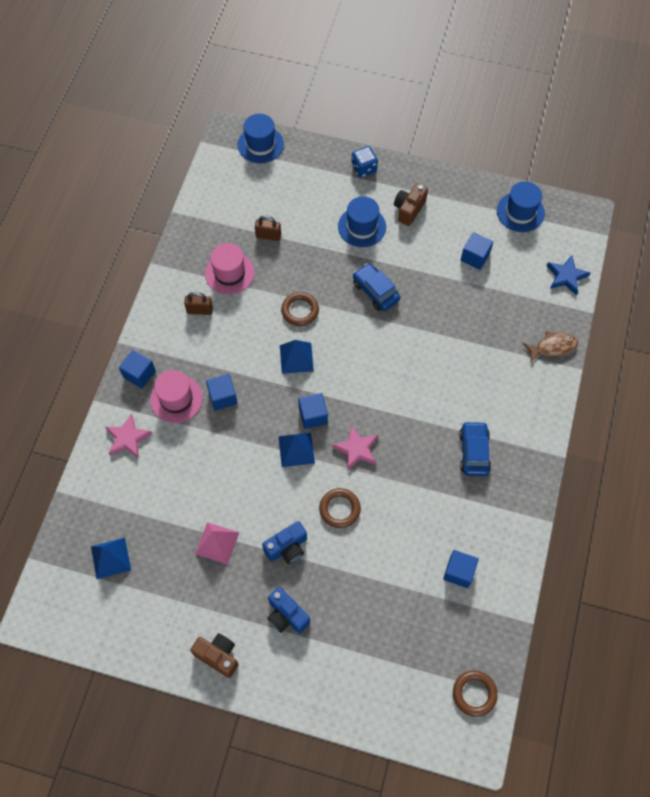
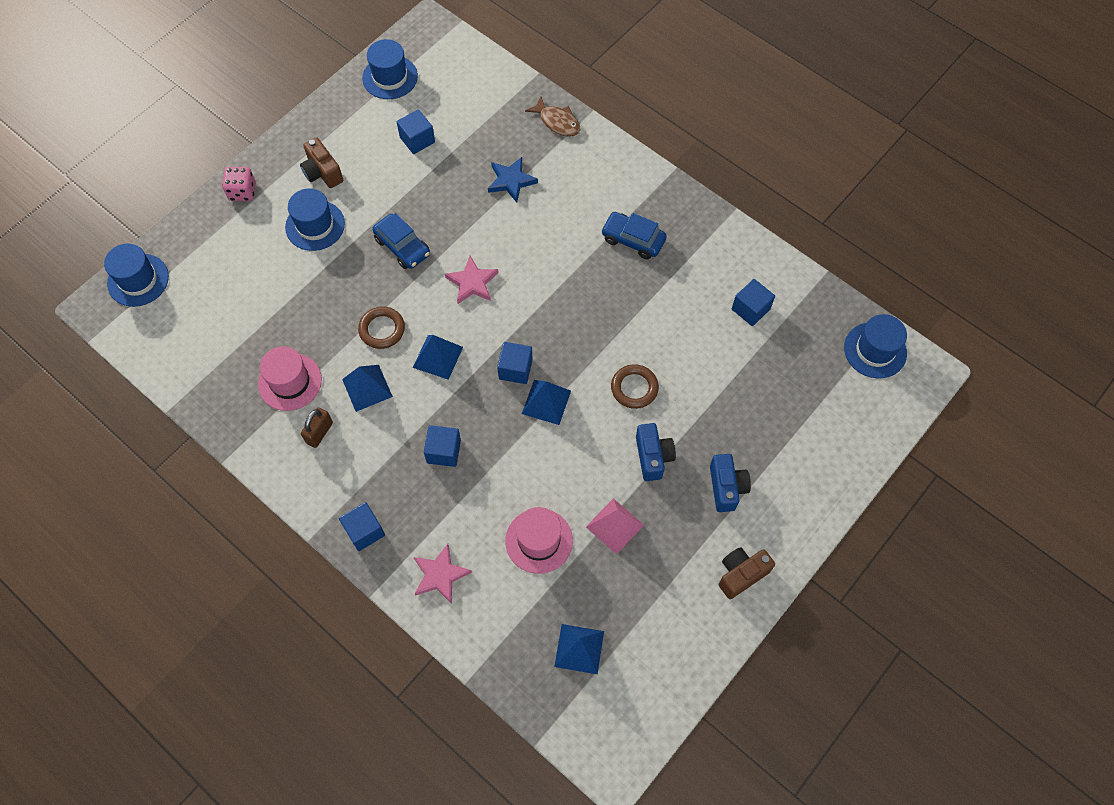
camera: 65 degrees left, 0 degrees up
pink hat [150,370,203,423] -> pink hat moved to [505,507,573,574]
brown padlock [255,215,281,241] -> none
blue camera [267,587,310,633] -> blue camera turned 75 degrees counterclockwise [710,454,751,512]
pink star [332,425,378,471] -> pink star moved to [445,256,498,304]
blue dice [351,146,378,178] -> pink dice [222,167,255,201]
blue car [353,263,400,311] -> blue car turned 120 degrees counterclockwise [372,213,430,269]
brown ring [453,670,498,717] -> blue hat [844,314,907,379]
brown fish [523,331,578,363] -> brown fish turned 120 degrees clockwise [525,96,580,137]
blue star [546,255,590,295] -> blue star moved to [488,157,538,203]
none -> blue pyramid [342,365,393,412]

